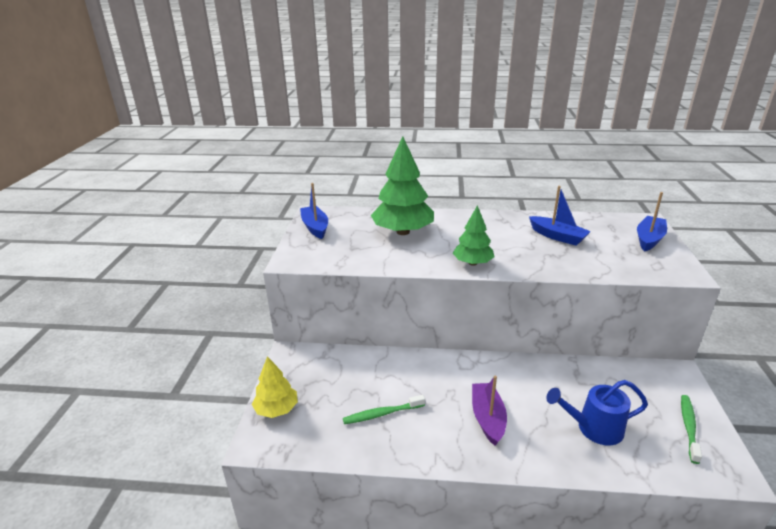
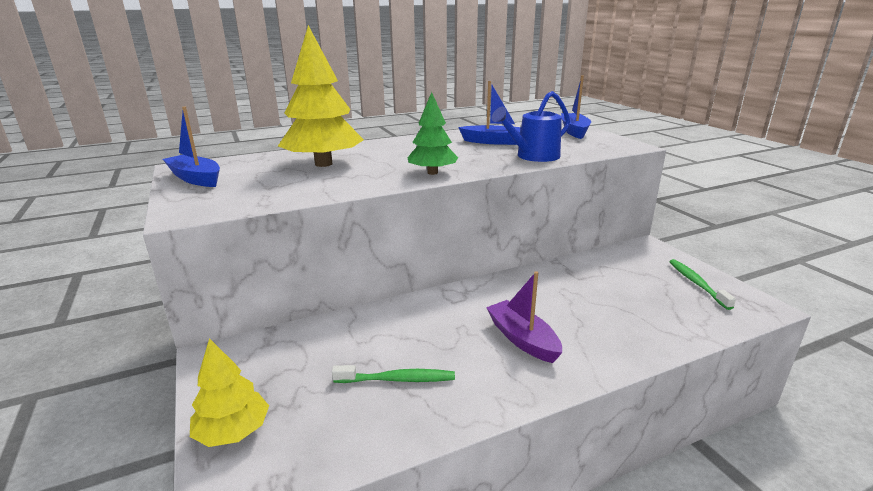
camera: 30 degrees left, 5 degrees down
green toothbrush [343,395,425,424] -> green toothbrush turned 135 degrees counterclockwise [332,365,455,383]
green tree [371,136,434,235] -> yellow tree [278,25,364,167]
blue watering can [546,380,648,446] -> blue watering can moved to [492,91,570,162]

